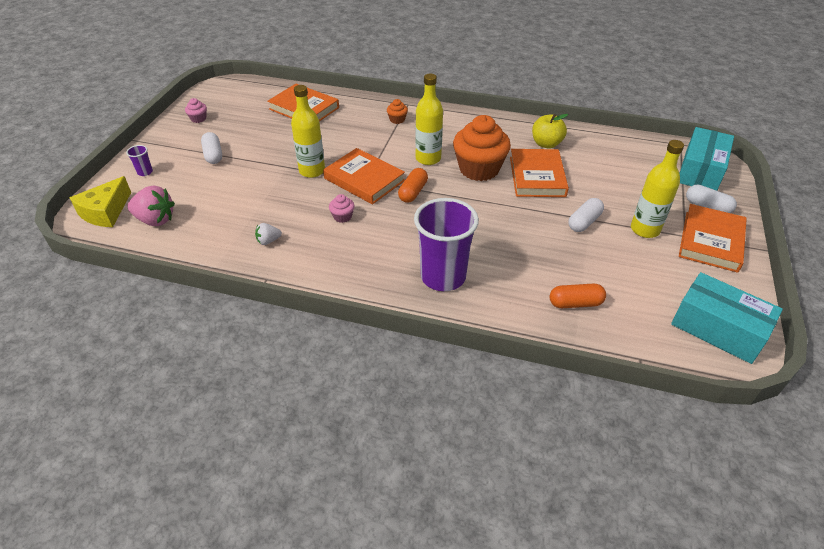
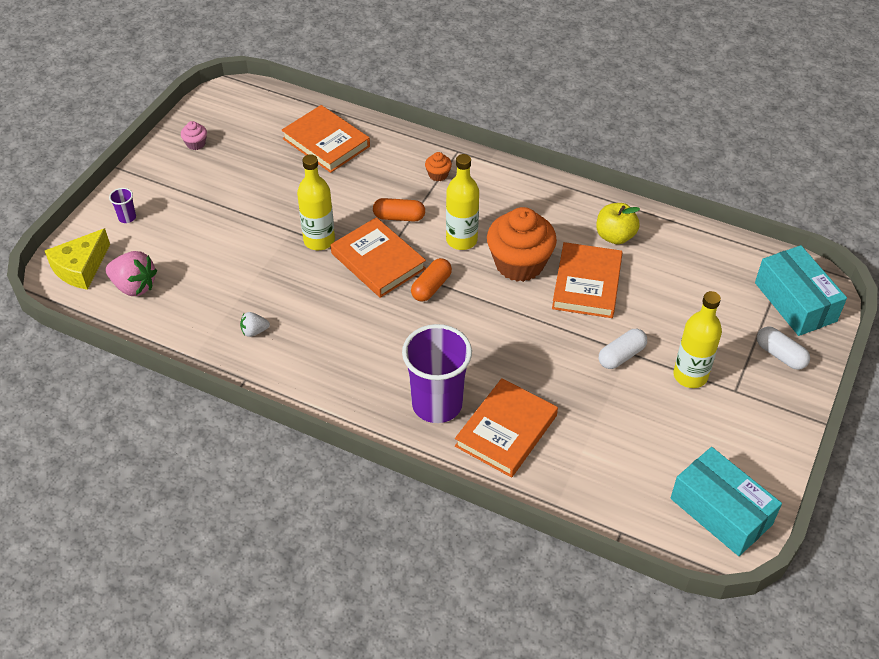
camera: 10 degrees right, 5 degrees up
white capsule [201,132,222,164] -> none
pink cupcake [329,194,355,223] -> none
orange capsule [550,284,606,308] -> orange capsule moved to [373,198,425,222]
orange book [679,204,747,273] -> orange book moved to [455,378,558,478]
turquoise box [680,127,734,191] -> turquoise box turned 60 degrees counterclockwise [755,245,847,336]

